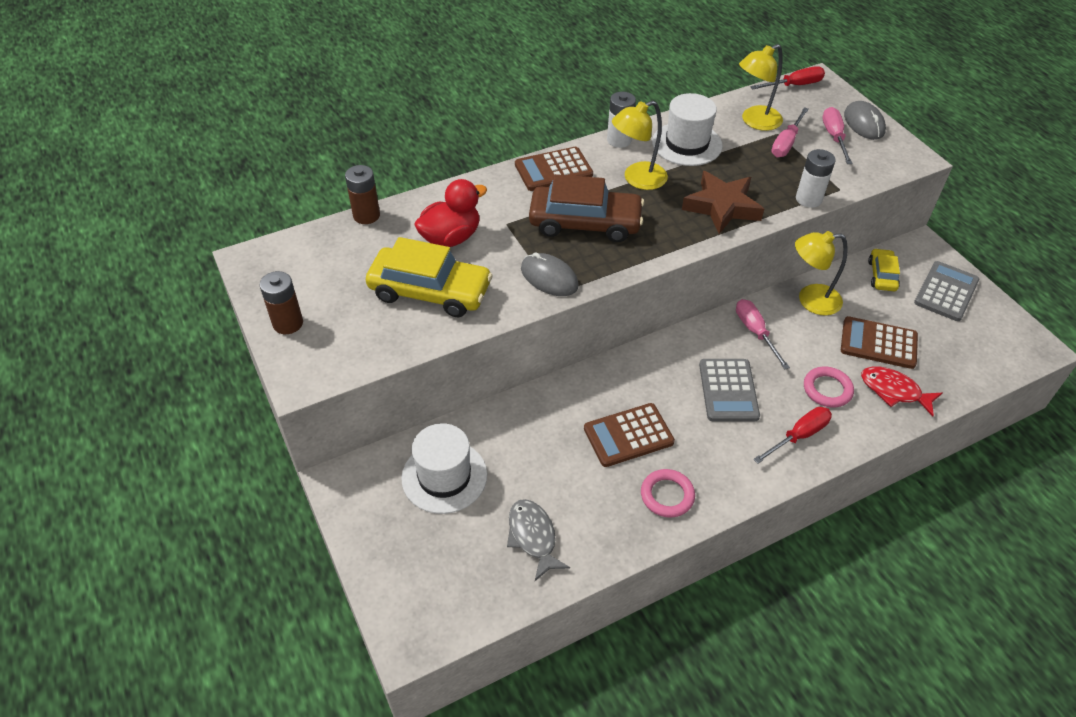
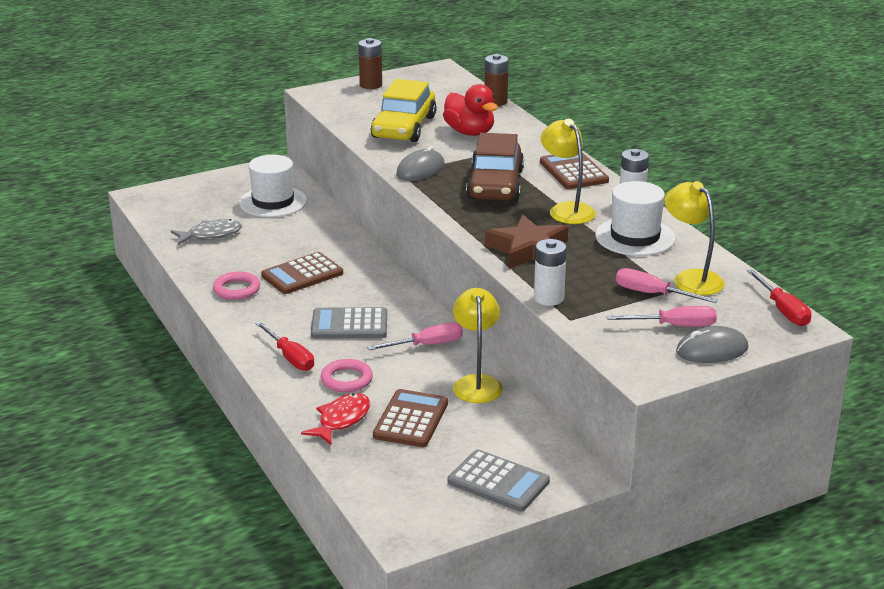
camera: 90 degrees right, 20 degrees down
brown calculator [584,403,675,467] -> brown calculator turned 105 degrees counterclockwise [261,252,343,294]
yellow car [868,248,900,291] -> none

